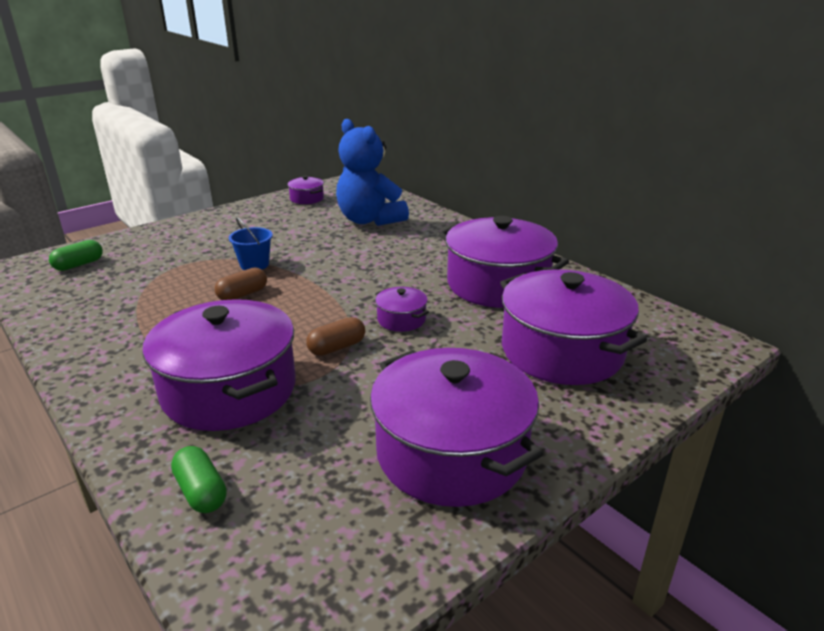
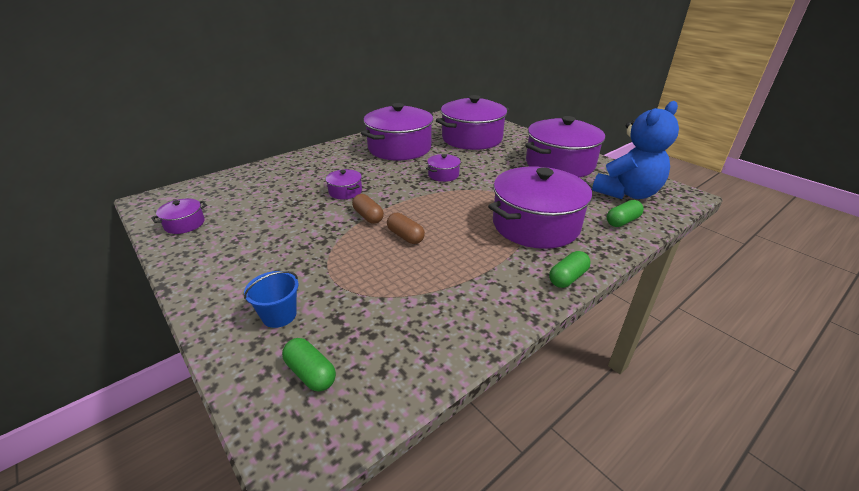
camera: 90 degrees left, 5 degrees up
blue bucket [229,217,273,270] -> blue bucket moved to [244,271,299,328]
brown capsule [306,317,365,356] -> brown capsule moved to [352,194,384,224]
blue teddy bear [336,119,409,226] -> blue teddy bear moved to [592,101,679,199]
none -> purple pot [326,169,362,199]
none -> green capsule [549,251,591,288]

